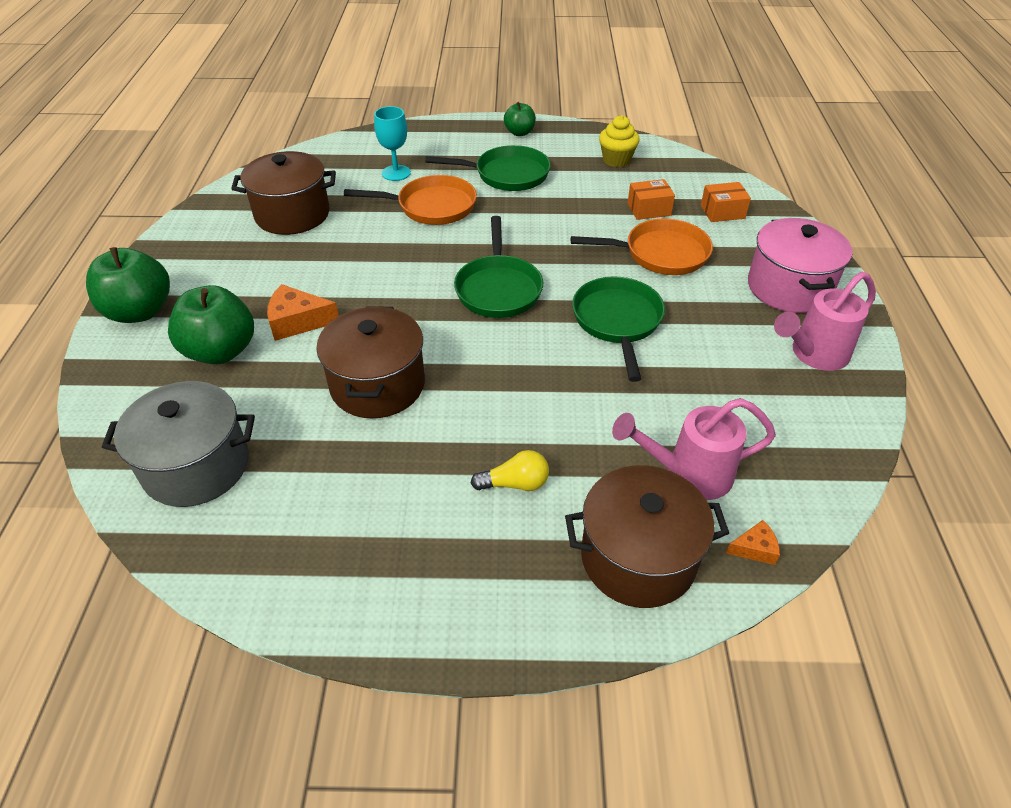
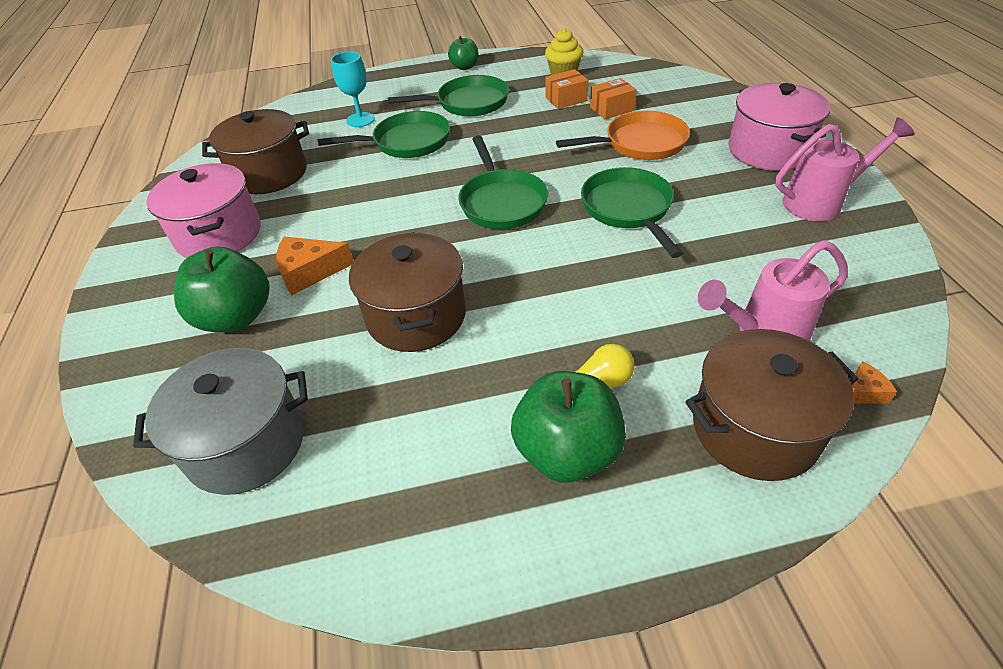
camera: 10 degrees left, 0 degrees up
green apple [86,247,170,323] -> green apple moved to [511,371,626,482]
orange pan [344,175,477,225] -> green pan [318,111,450,158]
orange box [701,182,751,222] -> orange box moved to [545,69,588,109]
pink watering can [774,272,876,371] -> pink watering can turned 150 degrees counterclockwise [775,117,915,221]
none -> pink pot [146,163,261,258]

